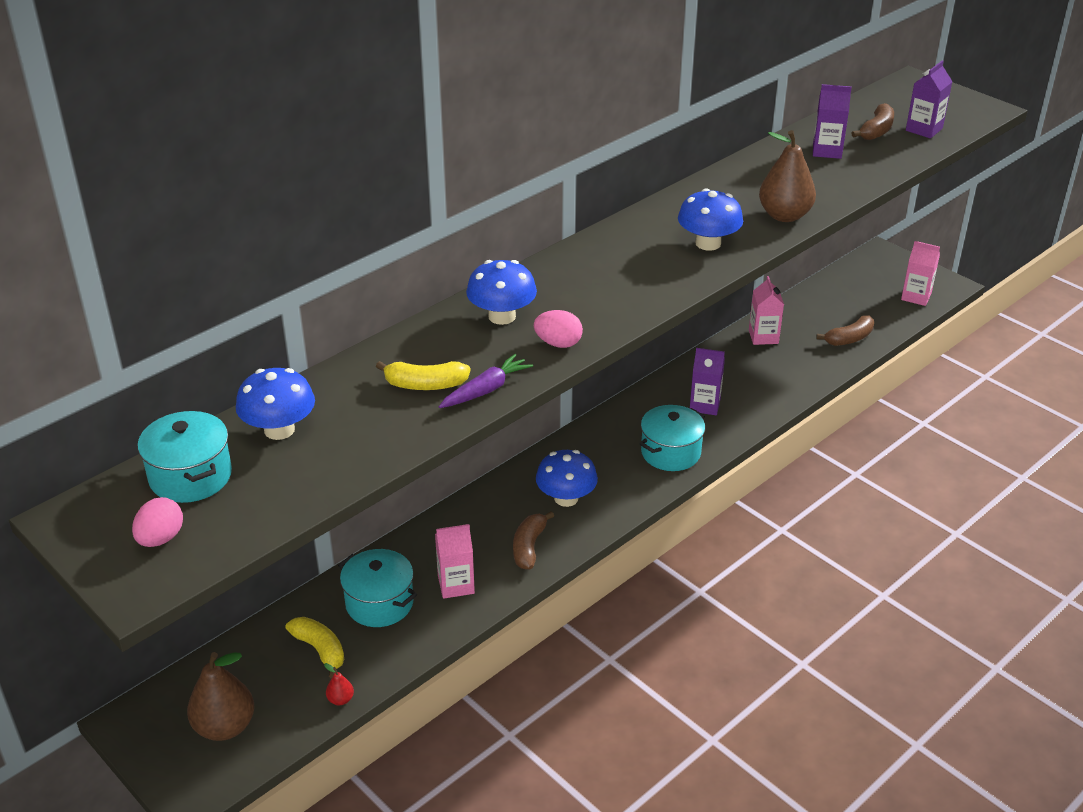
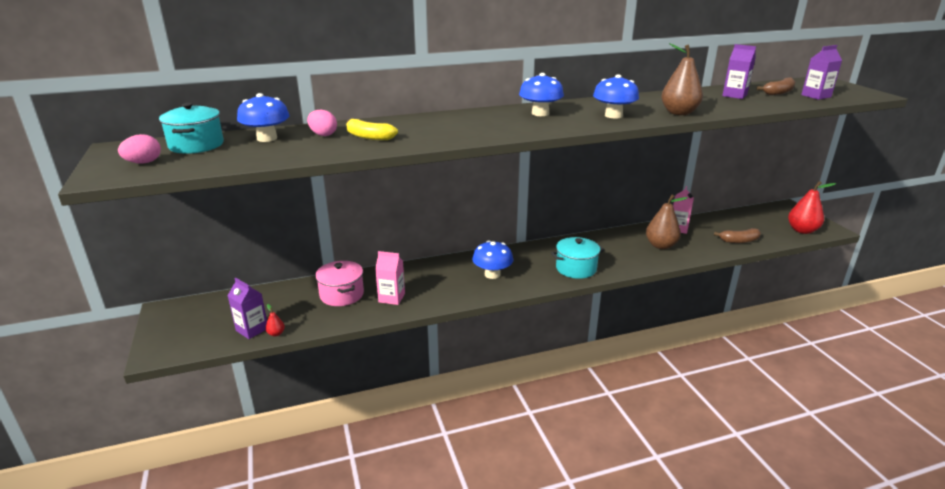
camera: 25 degrees right, 10 degrees down
brown pear [187,652,254,741] -> brown pear moved to [646,195,688,249]
yellow banana [286,617,344,679] -> none
turquoise pot [338,549,417,627] -> pink pot [315,261,364,306]
purple carrot [439,354,533,408] -> none
blue mushroom [466,260,537,325] -> blue mushroom moved to [519,73,564,116]
brown banana [513,511,554,570] -> none
pink egg [534,310,583,348] -> pink egg moved to [307,110,337,136]
purple carton [690,348,725,415] -> purple carton moved to [228,278,267,339]
pink carton [901,241,940,306] -> red pear [788,181,836,234]

